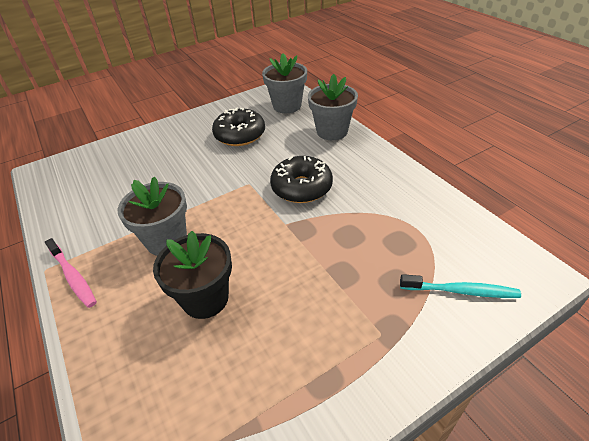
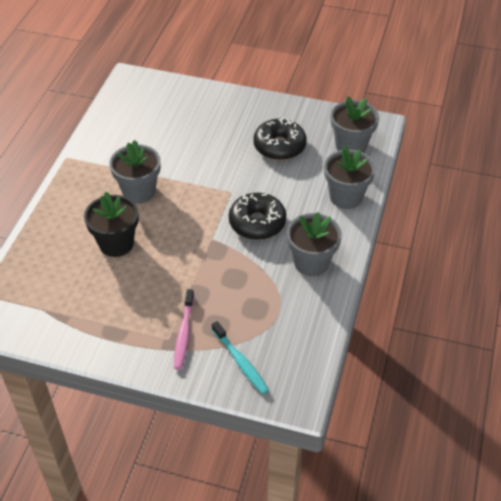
camera: 45 degrees right, 5 degrees up
pink toothbrush [45,238,97,308] -> pink toothbrush moved to [174,289,194,370]
none -> grey flower pot [287,212,342,276]

